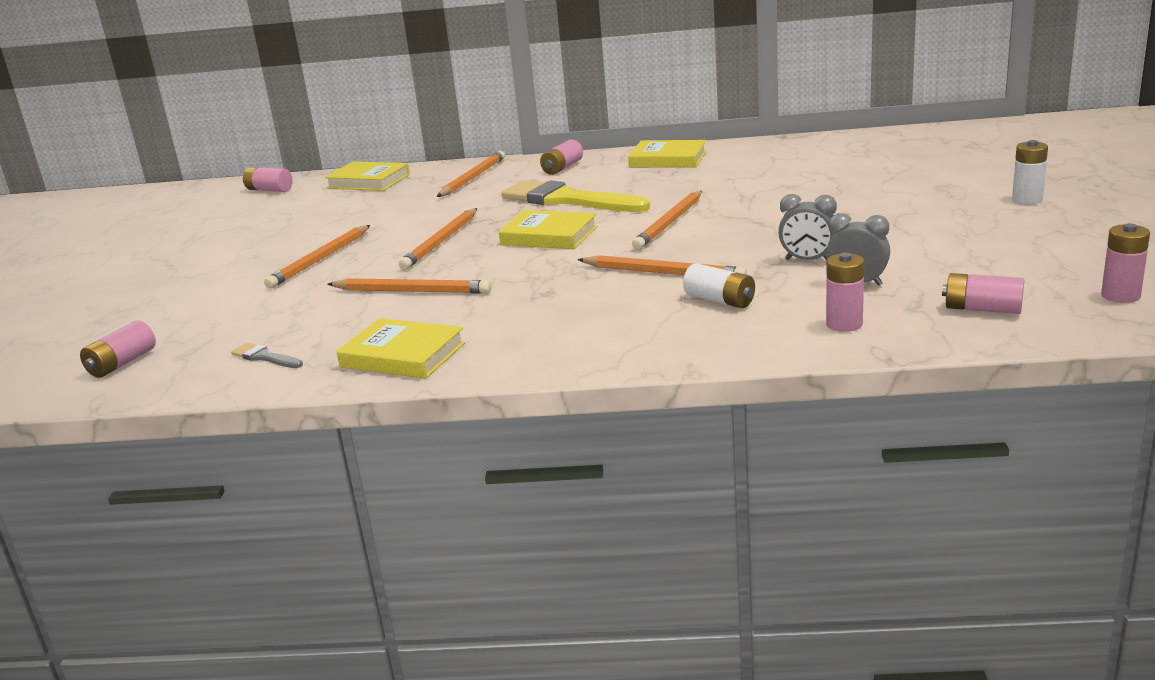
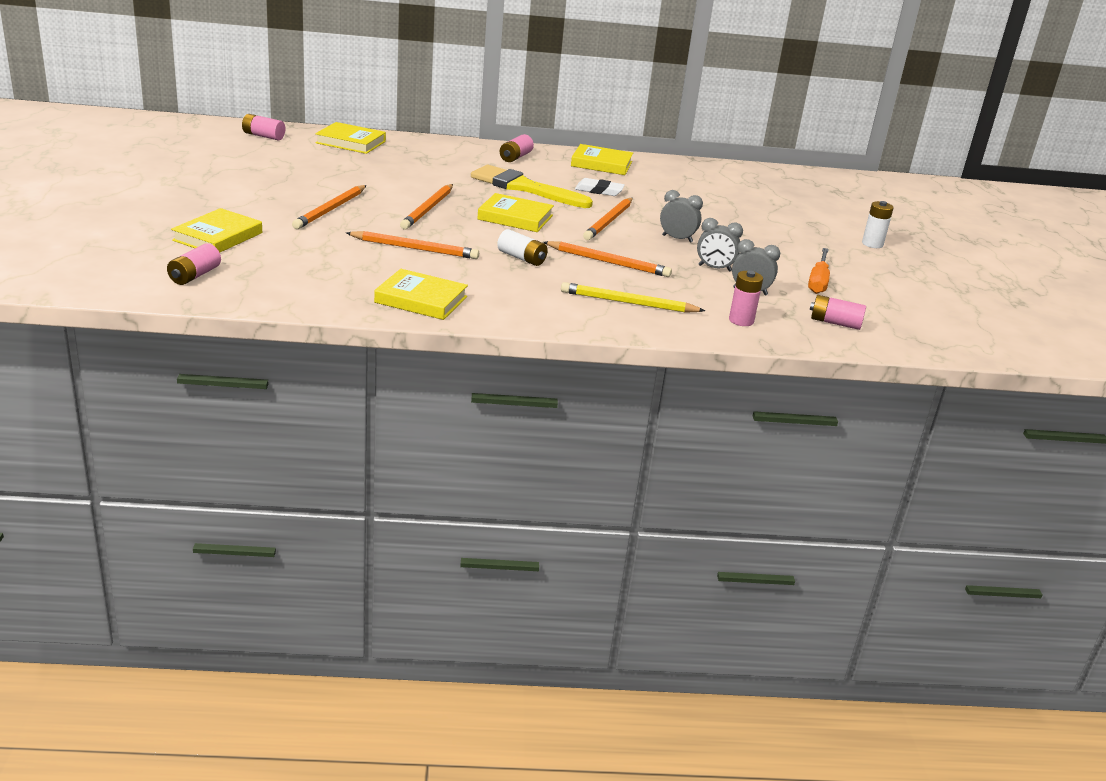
camera: 10 degrees left, 5 degrees up
grey brush [231,343,303,368] -> none
orange pencil [437,151,505,197] -> none
white battery [683,263,755,308] -> white battery moved to [497,229,548,266]
pink battery [1101,223,1150,303] -> none
none -> yellow book [171,208,262,253]
none -> yellow pencil [561,282,705,313]
none -> white eraser [575,178,625,196]
none -> grey clock [660,190,703,243]
none -> orange screwdriver [808,248,830,294]

